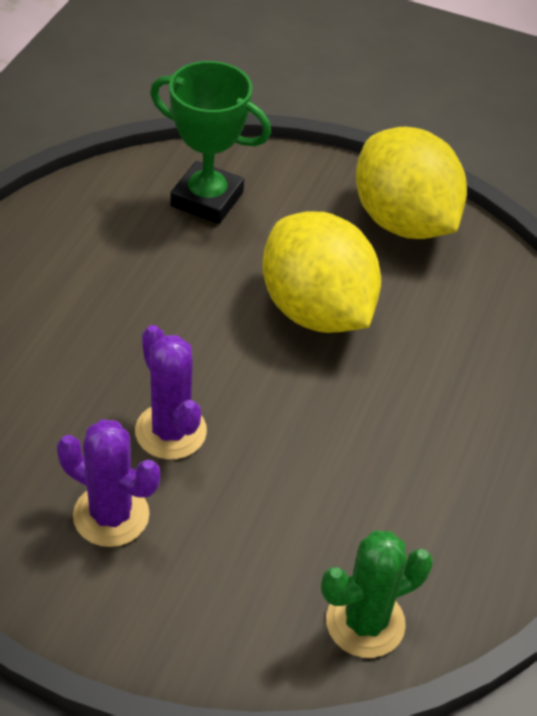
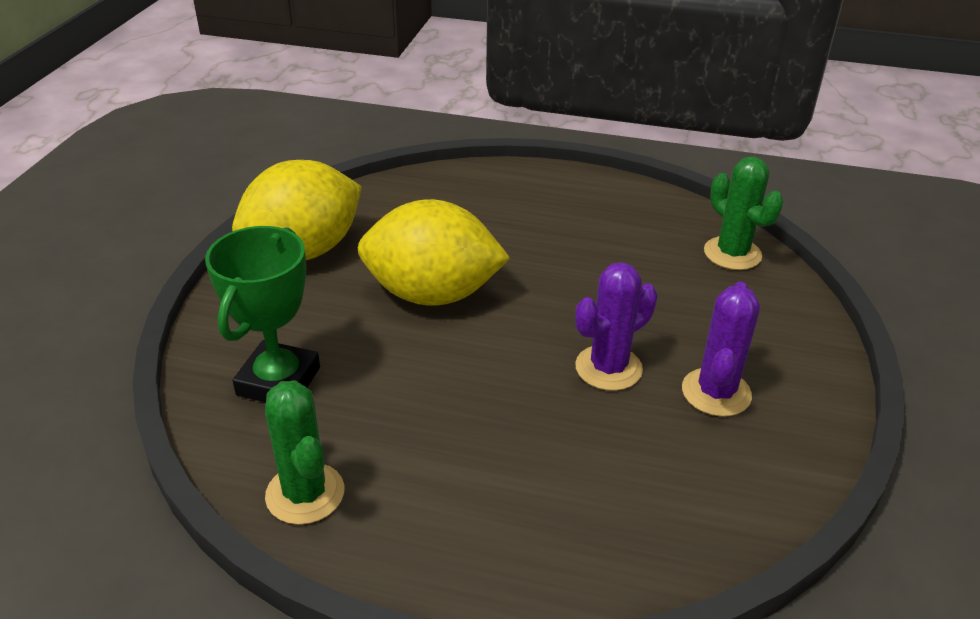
camera: 95 degrees left, 10 degrees down
yellow lemon [262,211,381,333] -> yellow lemon turned 45 degrees clockwise [358,199,510,306]
none -> green cactus [265,380,344,525]

